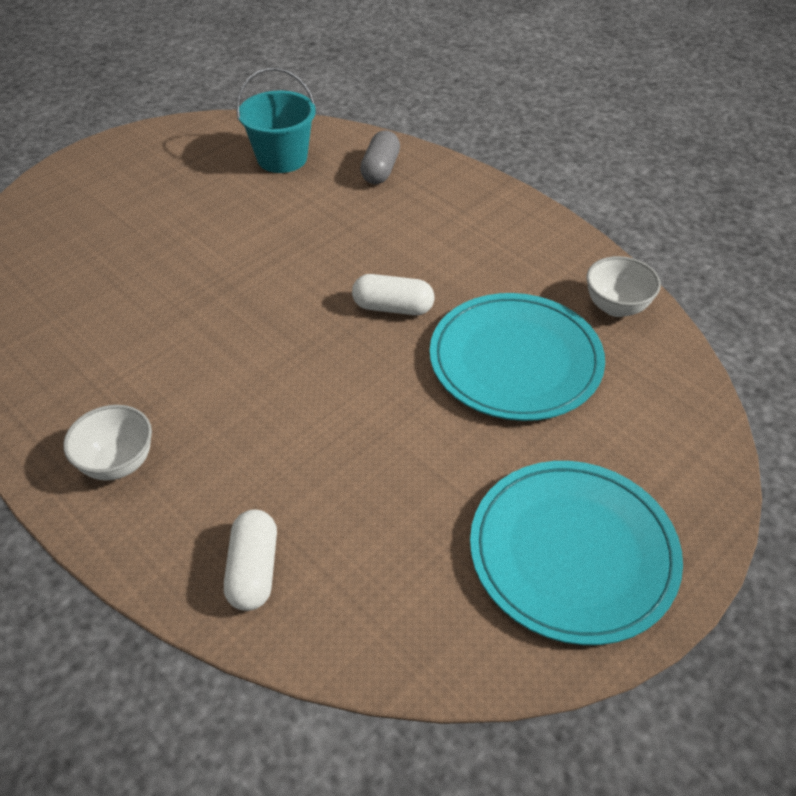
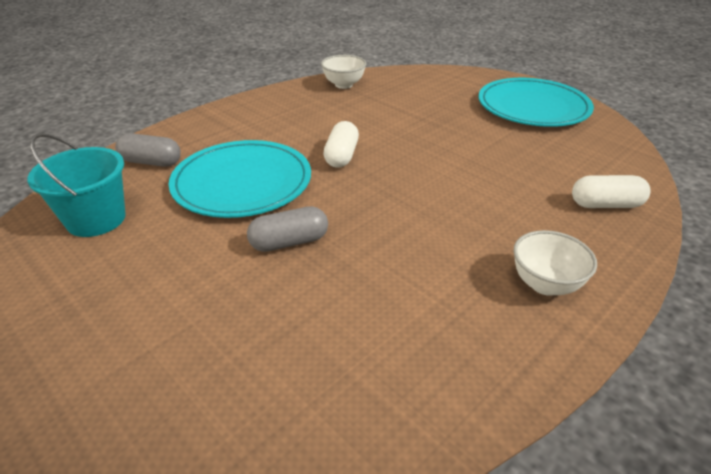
camera: 90 degrees left, 10 degrees down
turquoise plate [430,293,605,421] -> turquoise plate moved to [168,140,311,218]
none -> grey capsule [247,206,328,252]

